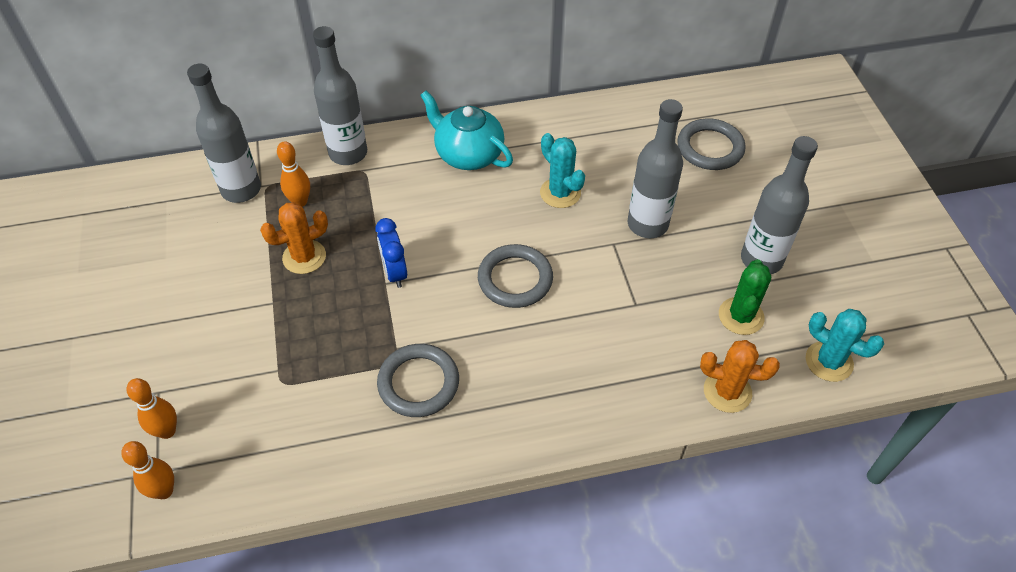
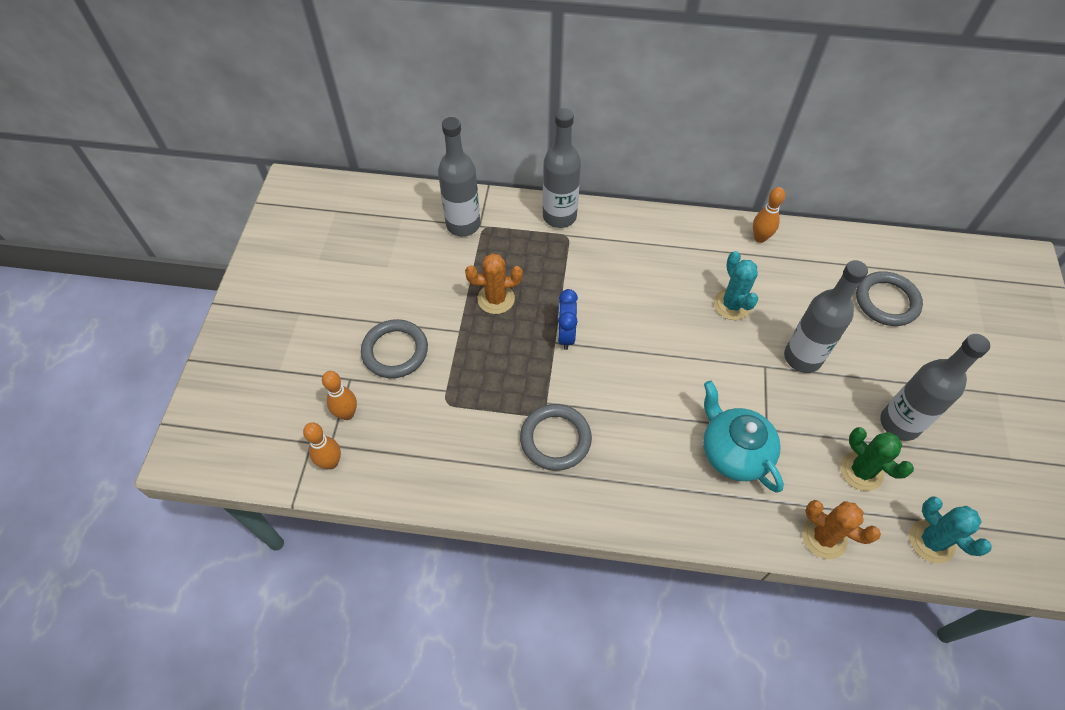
camera: 20 degrees right, 5 degrees up
orange bowling pin [277,141,310,207] -> orange bowling pin moved to [753,187,785,243]
turquoise teapot [420,91,513,170] -> turquoise teapot moved to [703,381,784,493]
grey ring [478,244,553,308] -> grey ring moved to [361,319,428,378]
green cactus [719,259,771,335] -> green cactus turned 75 degrees counterclockwise [840,427,914,491]

